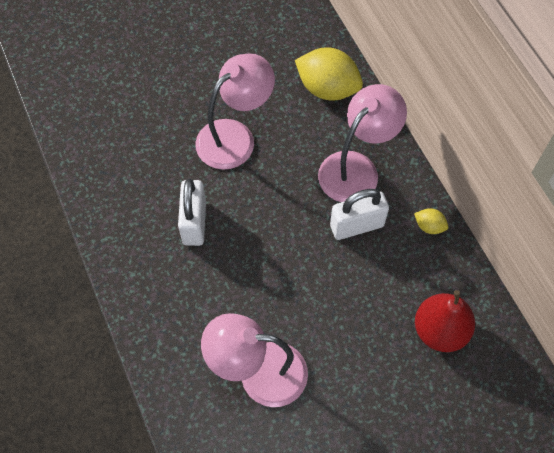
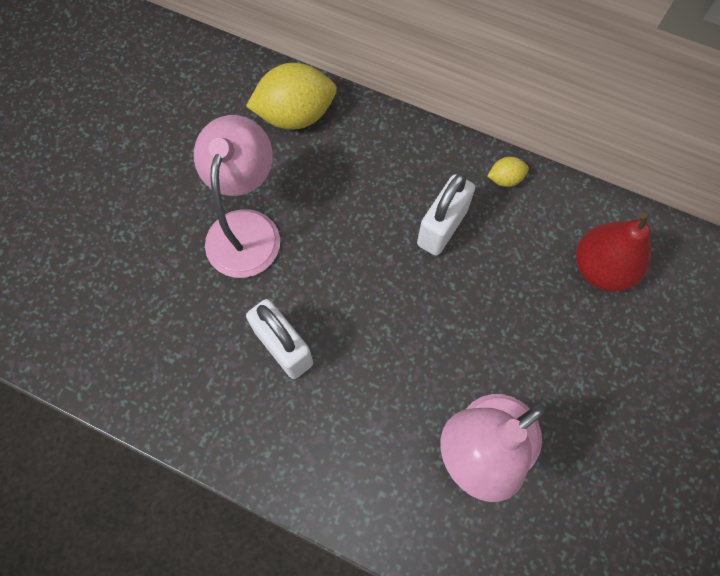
camera: 40 degrees left, 5 degrees up
pink lamp [318,84,407,202] -> none

